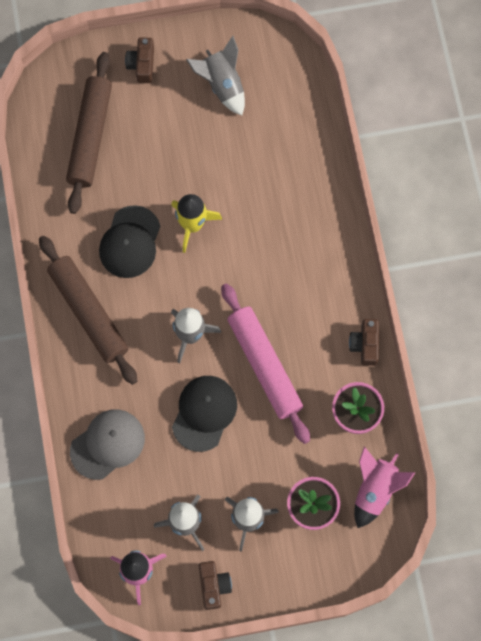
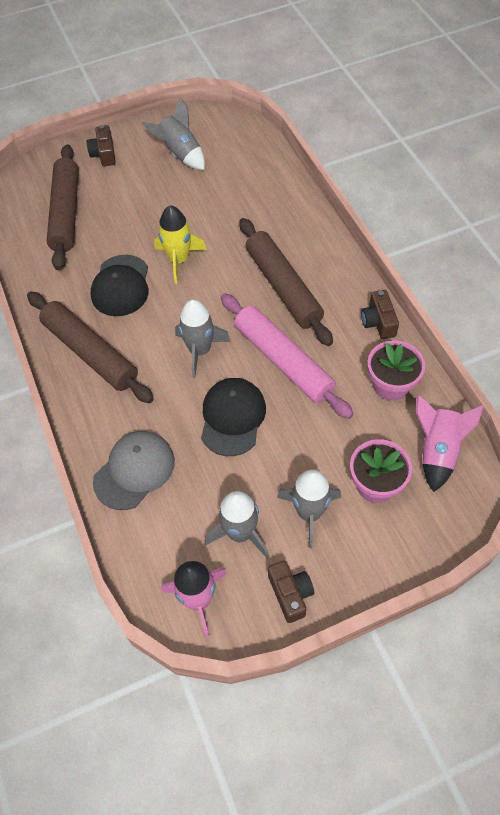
camera: 10 degrees left, 15 degrees down
none -> brown rolling pin [239,218,333,346]

